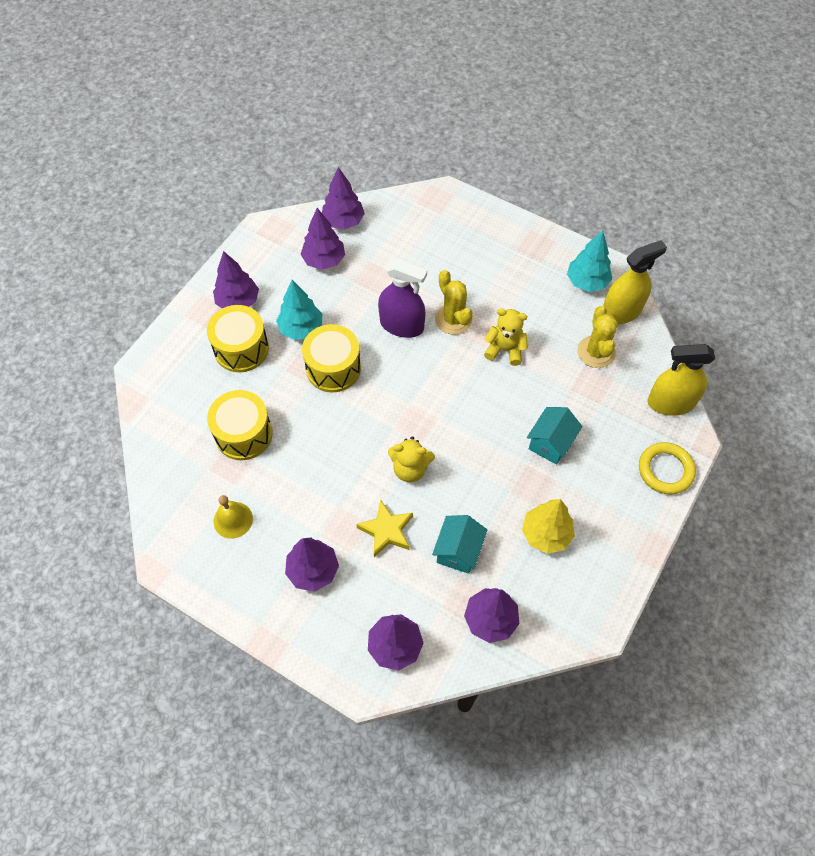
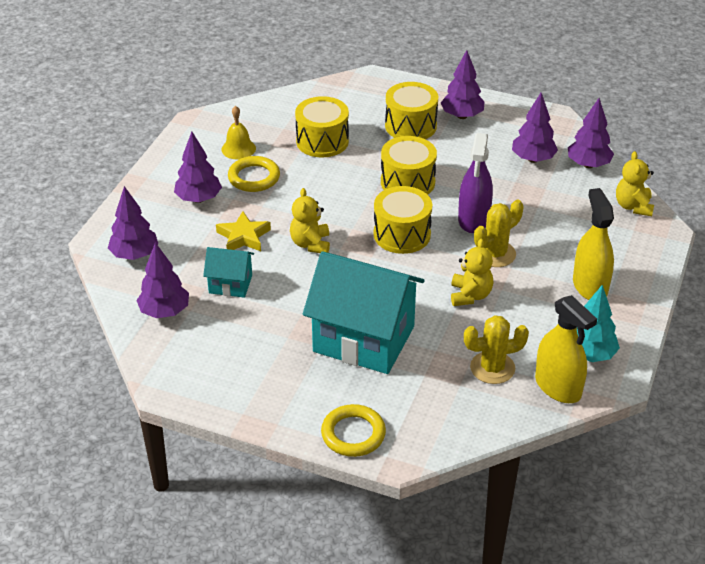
camera: 80 degrees right, 20 degrees down
turquoise tree [276,280,322,340] -> none
yellow tree [522,499,575,554] -> none
turquoise house [527,407,583,465] -> turquoise house [303,251,424,374], size x2.09
yellow spray bottle [648,344,715,416] -> yellow spray bottle moved to [573,188,614,300]
none -> yellow ring [228,156,280,192]
none -> yellow drum [374,186,432,254]
none -> yellow teddy bear [616,151,654,216]

